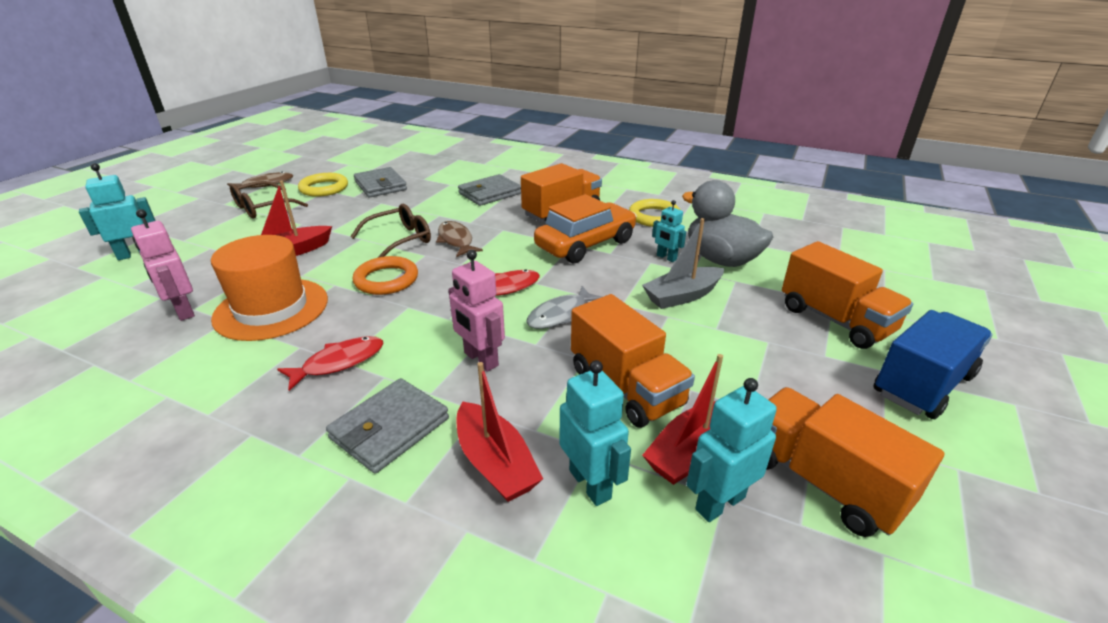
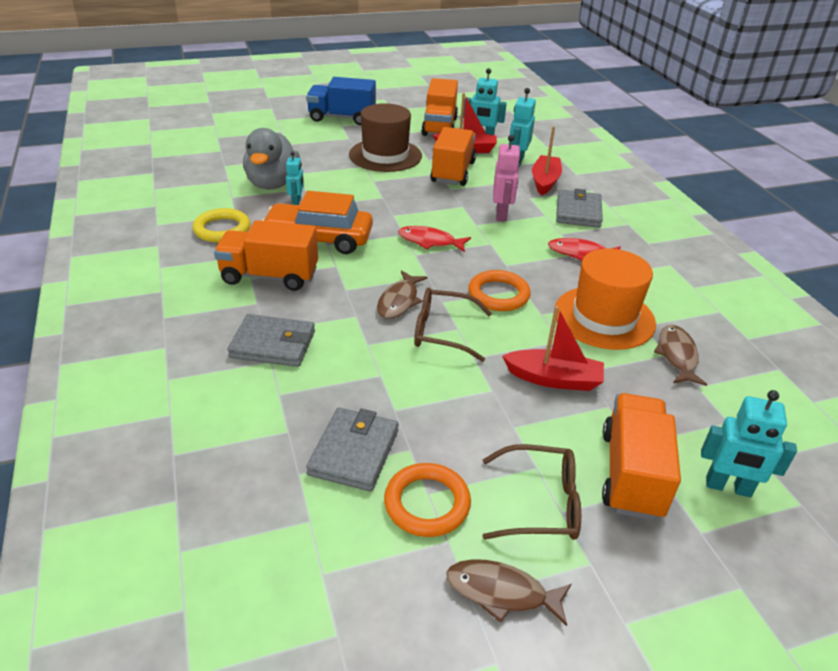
camera: 135 degrees left, 5 degrees up
pink robot [131,209,195,321] -> brown fish [654,325,707,386]
yellow ring [298,173,348,197] -> orange ring [384,463,471,537]
grey wallet [326,378,449,474] -> grey wallet turned 75 degrees counterclockwise [556,189,603,228]
grey fish [526,286,602,329] -> none
grey boat [642,218,724,309] -> none
orange truck [782,241,913,349] -> orange truck moved to [602,393,681,520]
none -> brown hat [349,103,422,172]

